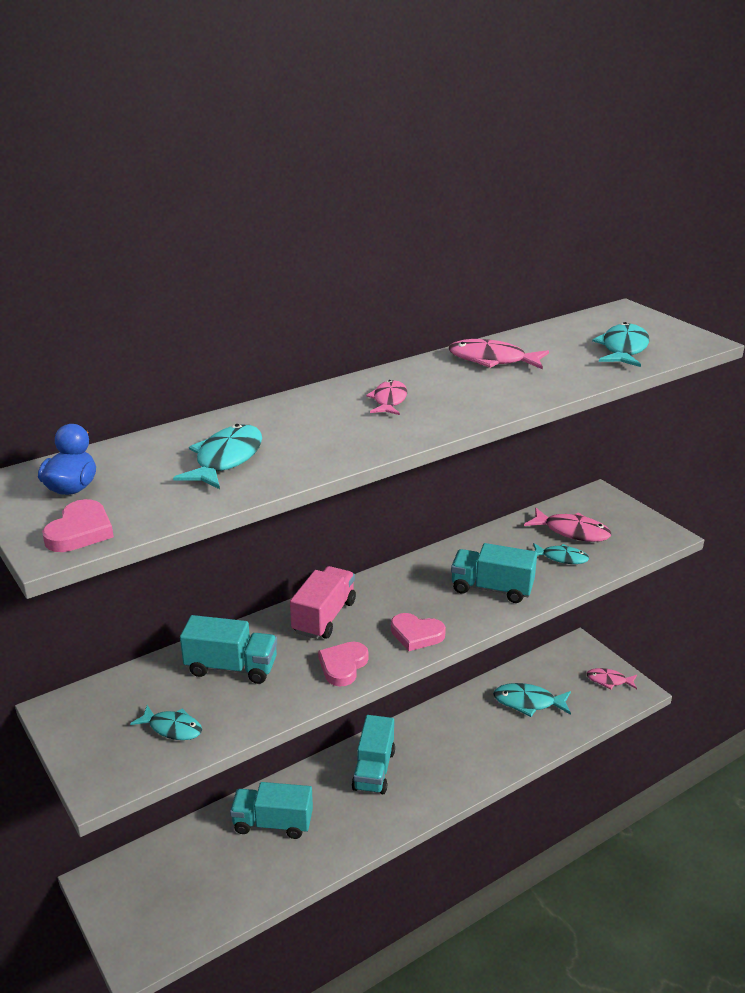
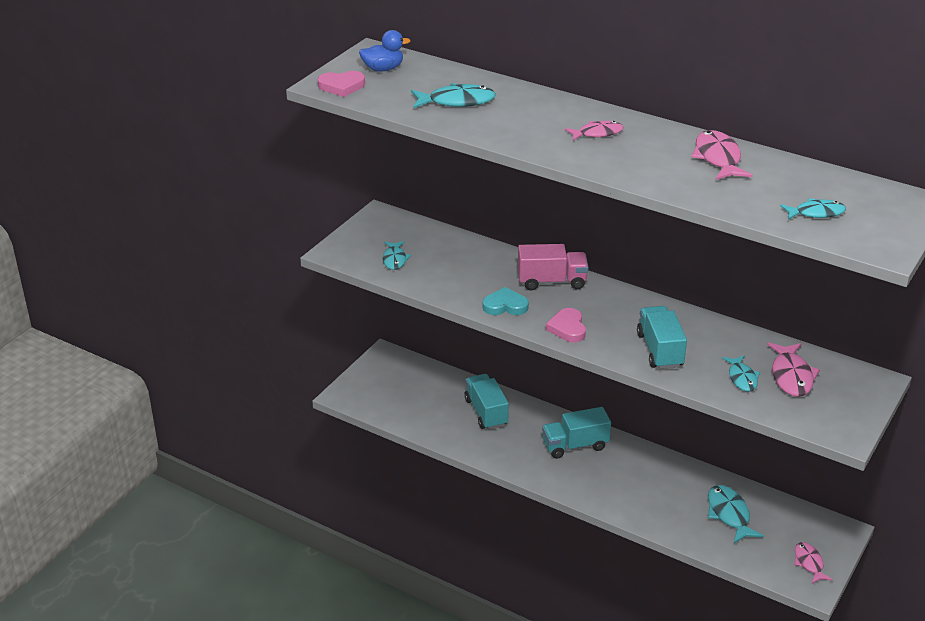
camera: 65 degrees right, 5 degrees up
turquoise truck [180,615,277,684] -> none
pink heart [318,642,368,686] -> turquoise heart [482,287,529,315]
turquoise fish [592,322,649,367] -> turquoise fish [780,198,846,220], size x0.66

